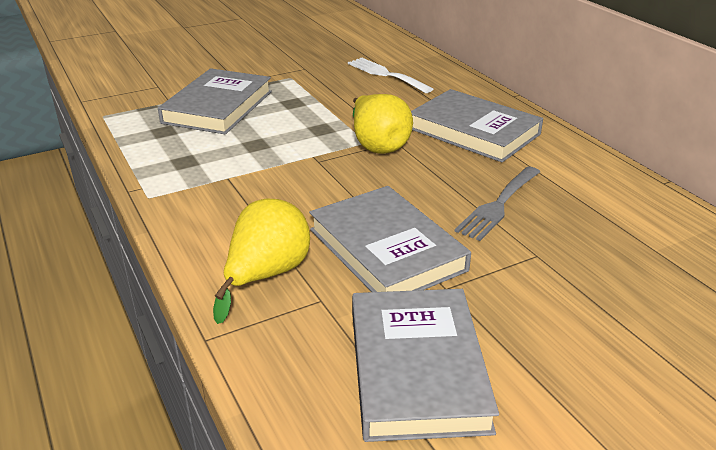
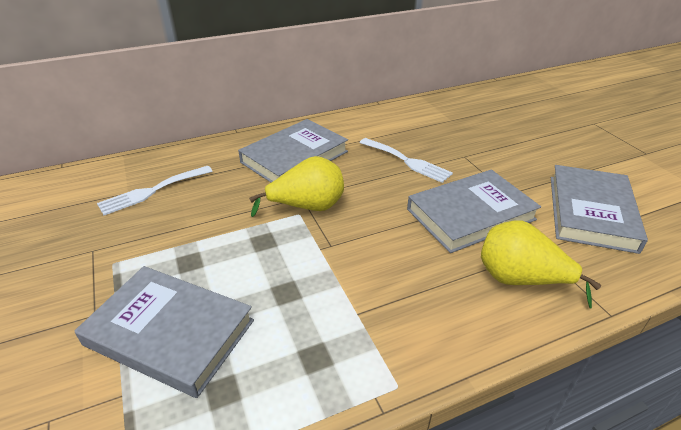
camera: 85 degrees left, 5 degrees up
grey book [352,289,499,442] -> grey book turned 75 degrees counterclockwise [551,165,648,254]
grey fork [455,166,540,241] -> white fork [359,138,453,183]

